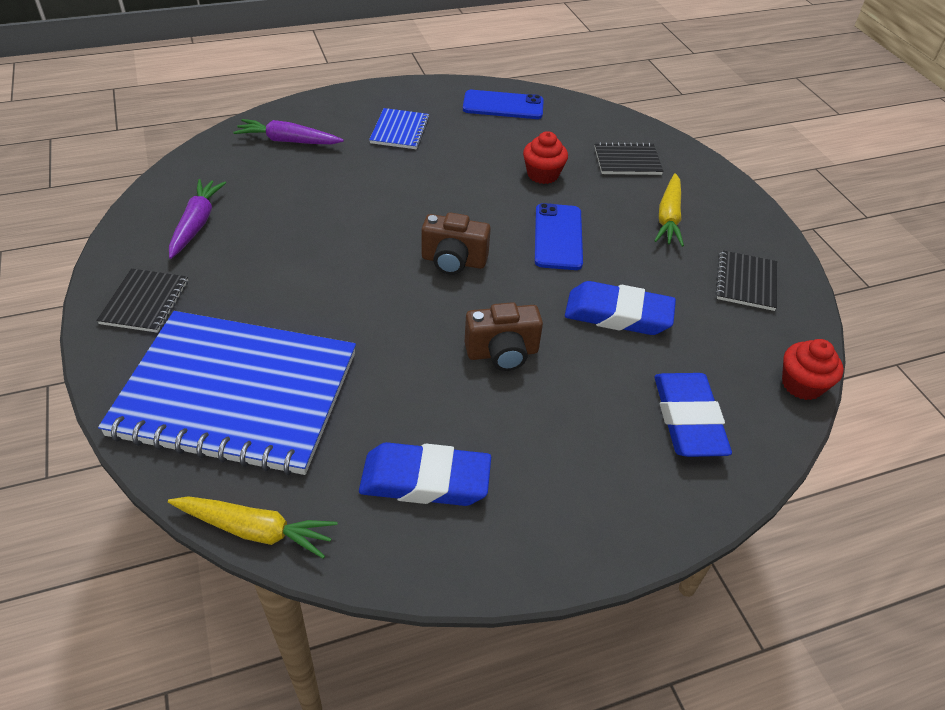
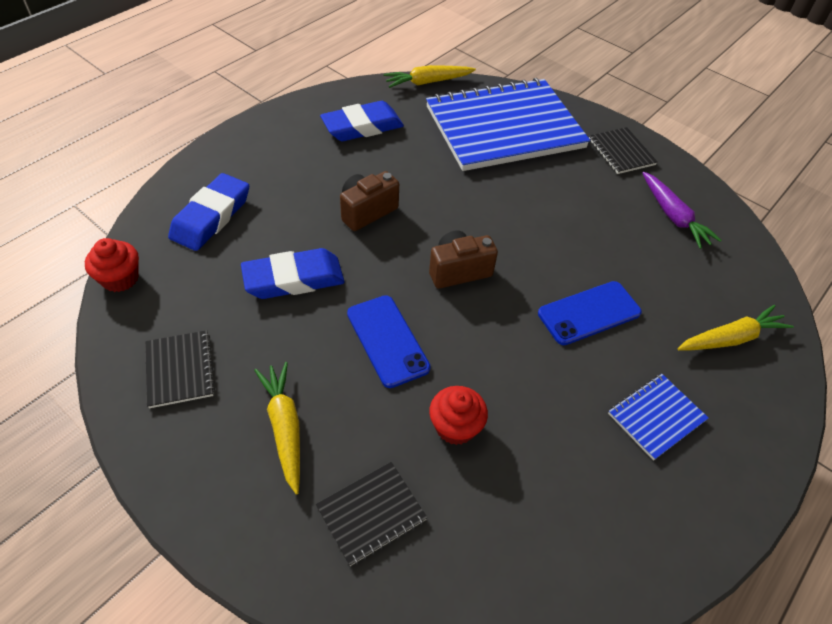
camera: 150 degrees right, 5 degrees up
purple carrot [233,119,344,144] -> yellow carrot [678,305,794,350]
blue notebook [369,108,430,149] -> blue notebook turned 75 degrees clockwise [608,374,709,460]
blue phone [463,90,544,119] -> blue phone moved to [538,281,642,345]
blue eraser [655,373,732,457] -> blue eraser turned 60 degrees clockwise [168,173,249,251]

